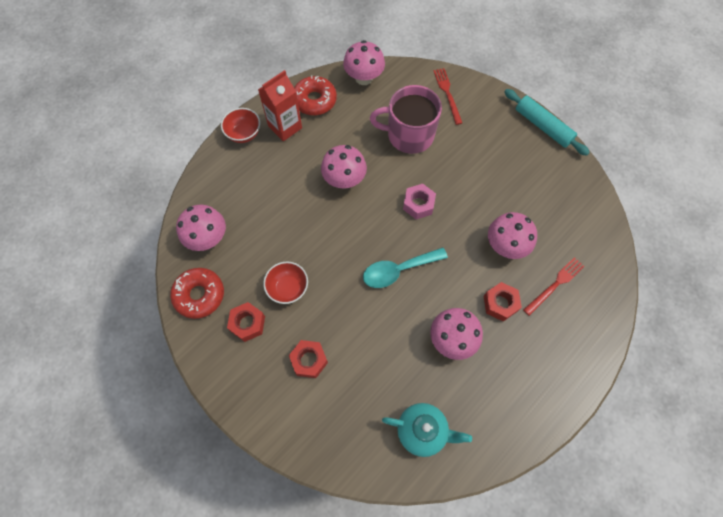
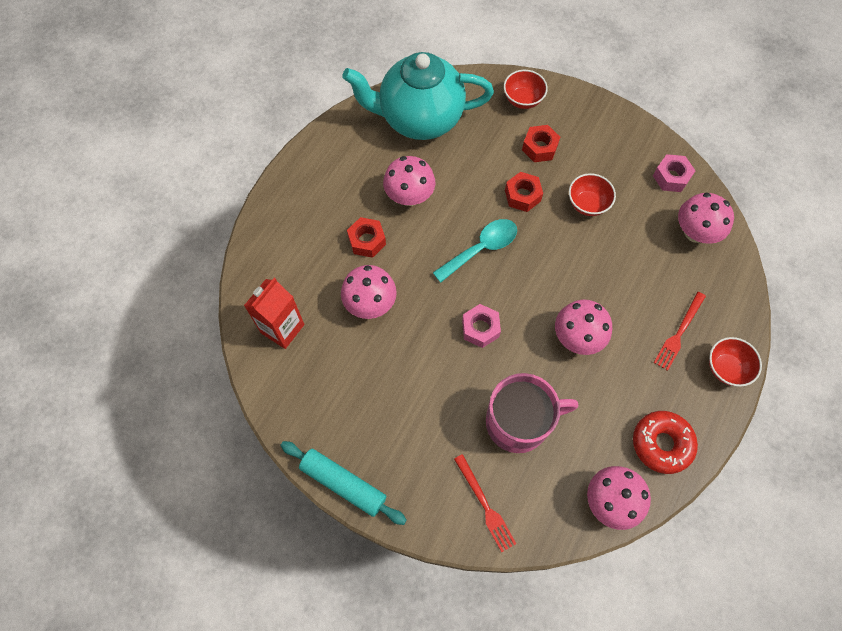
camera: 165 degrees right, 0 degrees up
red donut [170,268,224,319] -> pink nut [653,154,695,192]
red nut [227,302,265,342] -> red nut moved to [505,172,543,212]
red carton [258,70,302,141] -> red carton moved to [244,278,305,349]
turquoise teapot [382,403,472,457] -> turquoise teapot [342,52,494,140], size x1.84
red fork [523,257,585,316] -> red fork moved to [654,292,706,371]
none -> red bowl [504,70,548,109]

